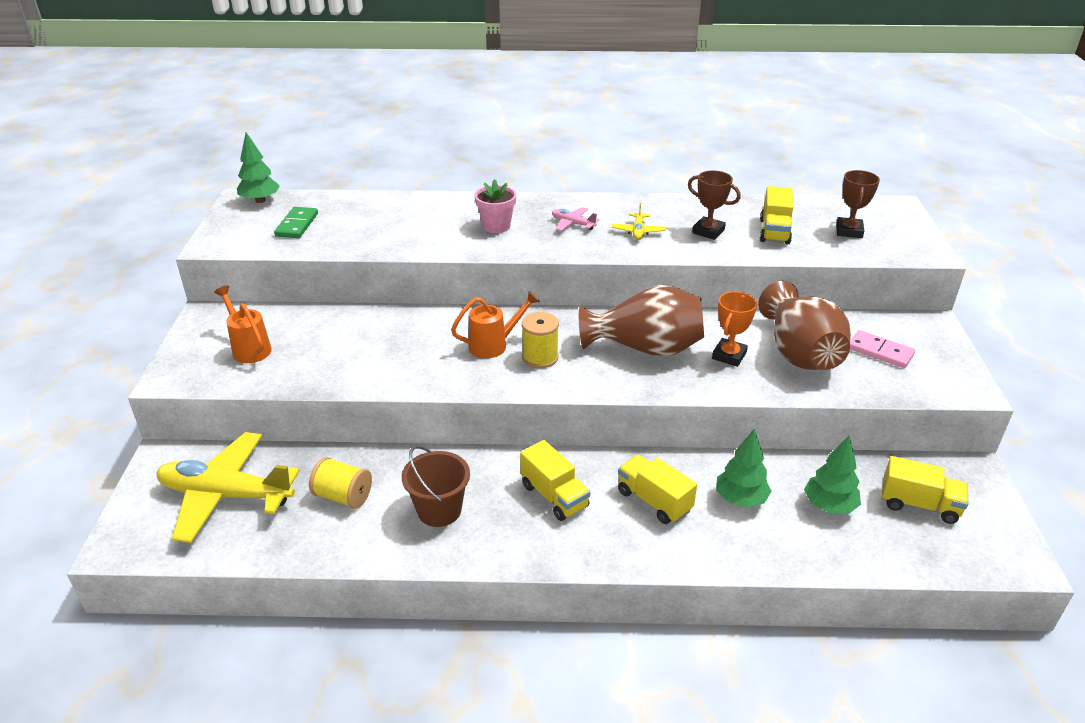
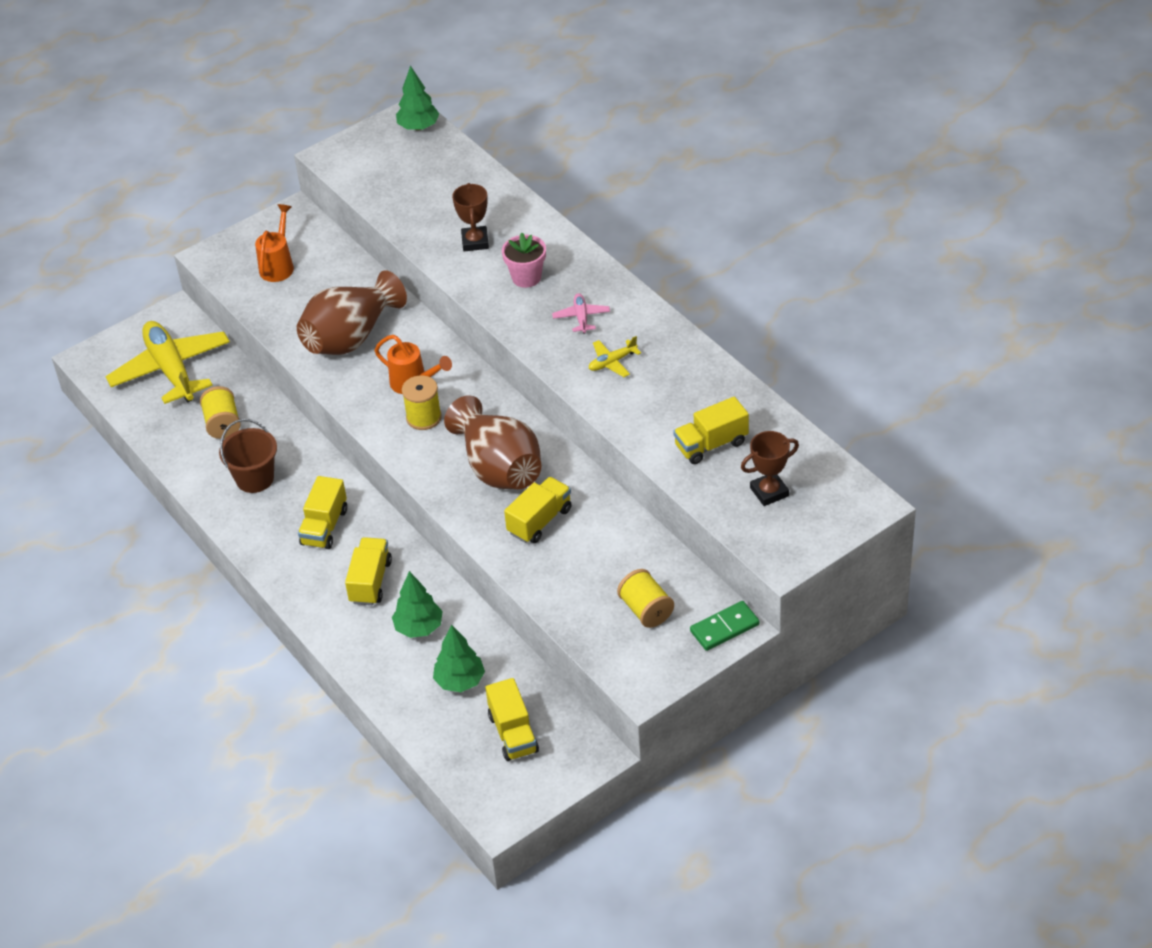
camera: 55 degrees right, 10 degrees up
green domino [274,207,318,238] -> green domino moved to [690,601,760,651]
brown trophy [688,170,741,240] -> brown trophy moved to [452,183,489,251]
orange trophy [712,291,757,367] -> yellow truck [504,477,572,543]
brown vase [758,281,851,370] -> brown vase moved to [297,270,407,355]
pink domino [850,330,915,368] -> yellow spool [617,569,674,628]

